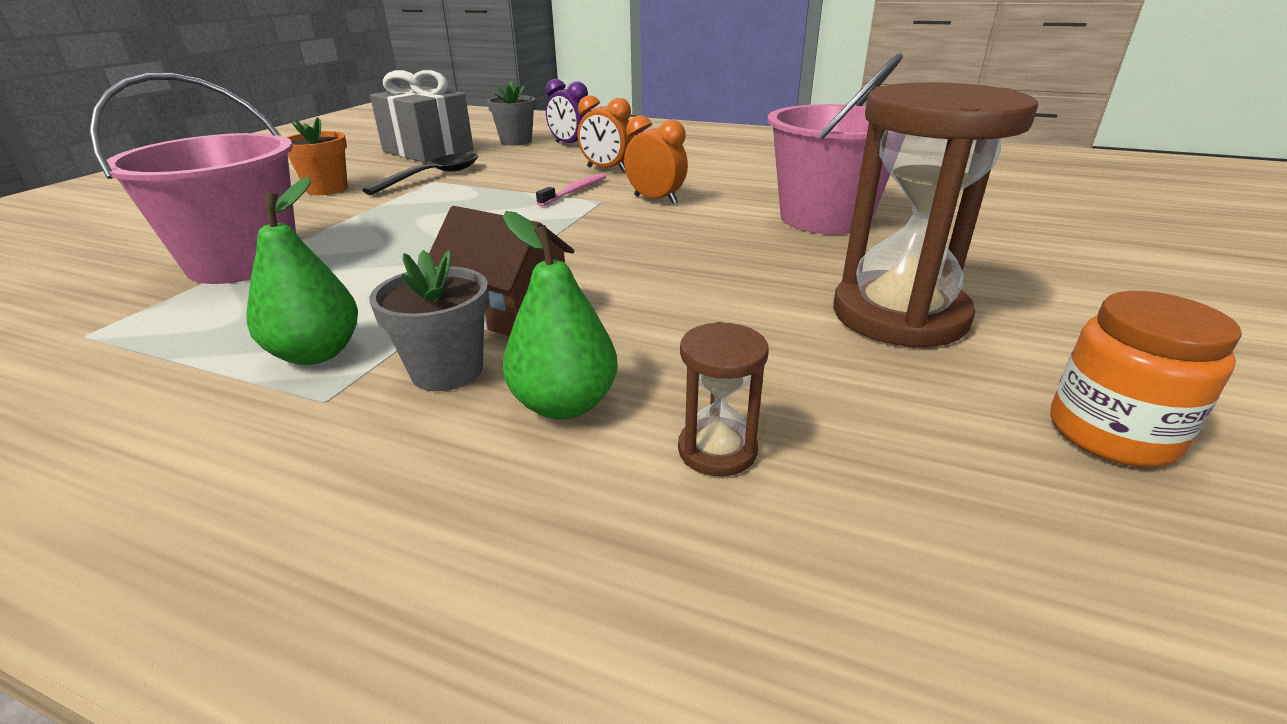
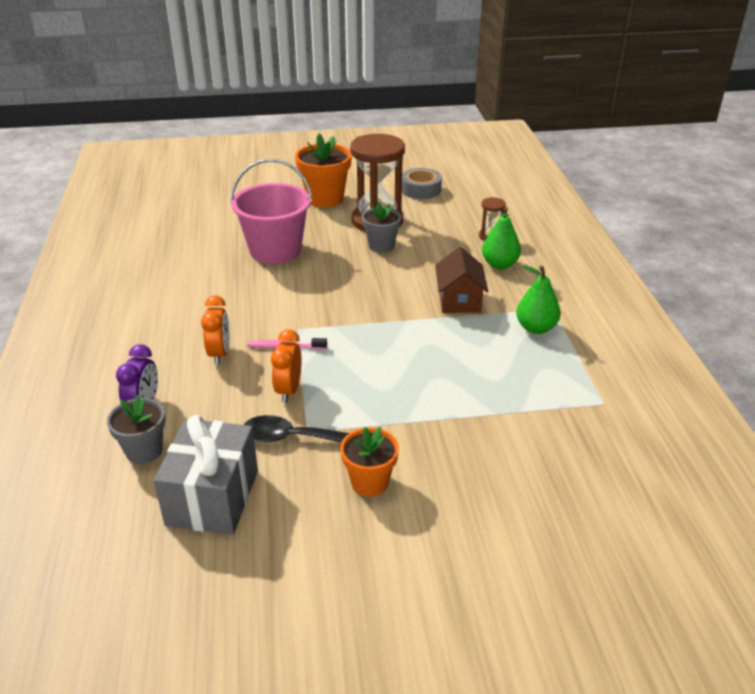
camera: 120 degrees left, 5 degrees up
pink bucket [90,73,296,284] -> none
grey flower pot [370,250,489,391] -> grey flower pot moved to [362,202,401,253]
orange clock [624,115,688,204] -> orange clock moved to [271,329,302,403]
orange jar [1050,291,1242,467] -> grey tape [402,168,442,199]
none -> orange flower pot [295,134,352,207]

